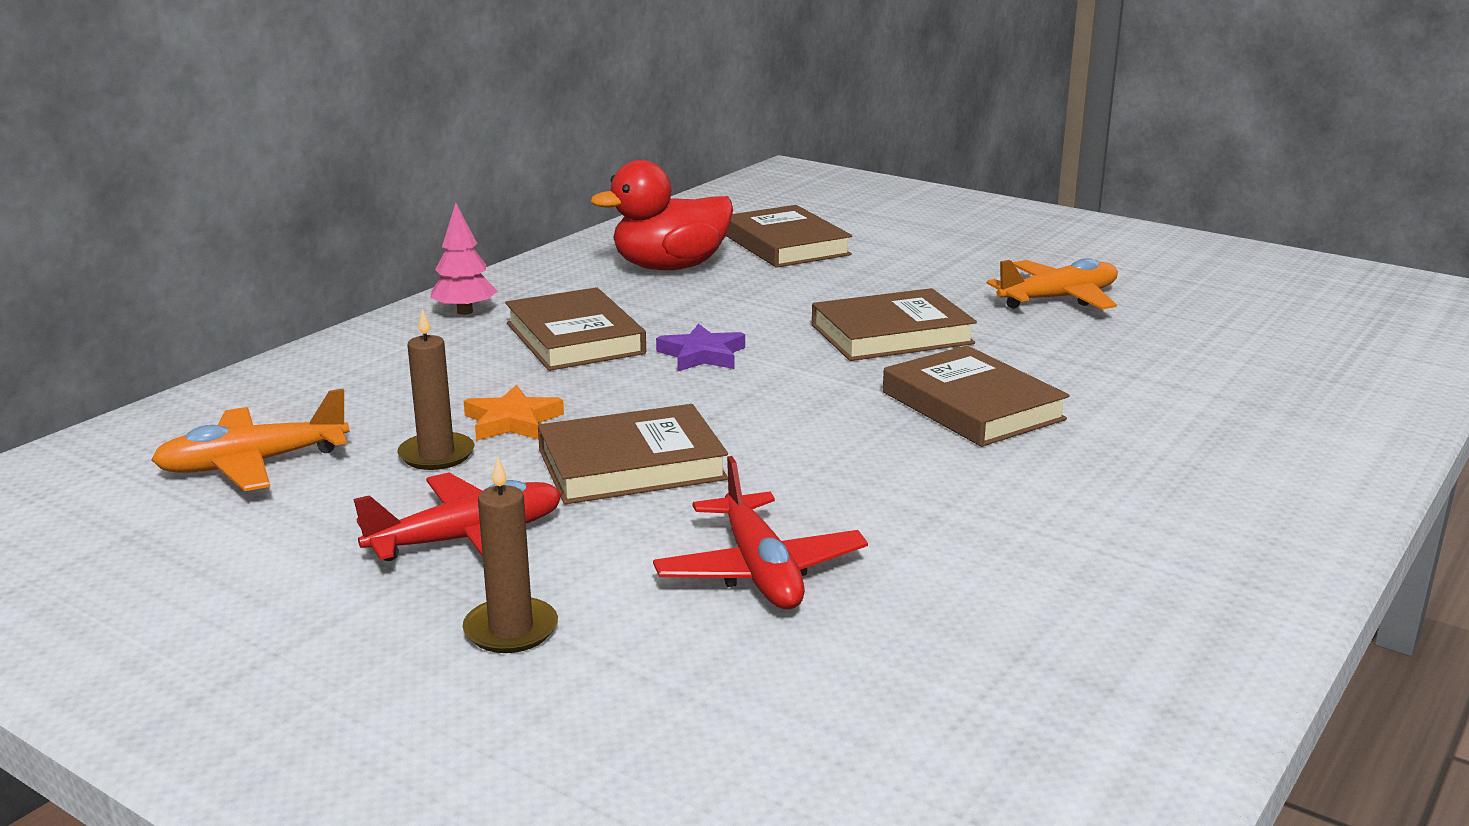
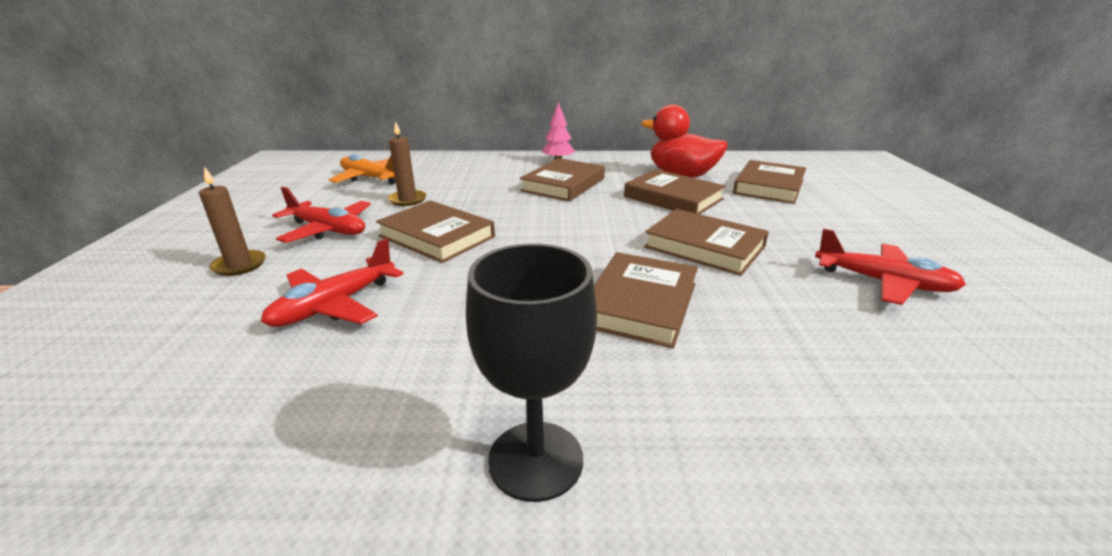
camera: 55 degrees right, 5 degrees up
orange star [464,385,564,441] -> none
purple star [656,323,745,371] -> none
orange plane [987,258,1118,310] -> red plane [815,228,966,305]
none -> black goblet [466,243,597,502]
none -> brown book [624,169,726,214]

